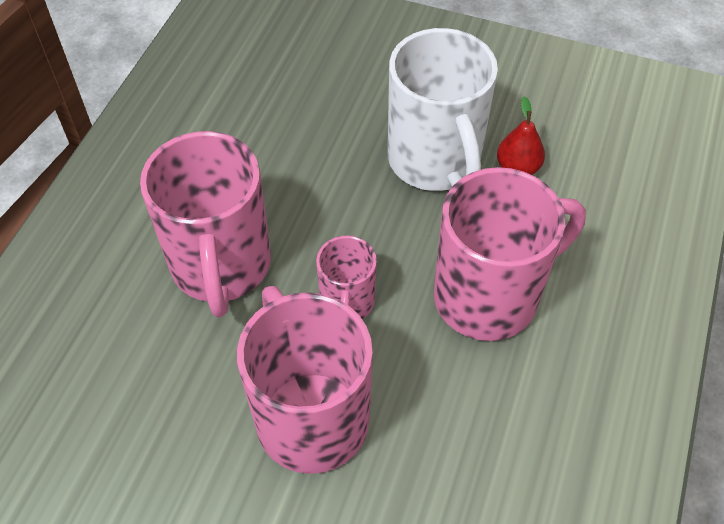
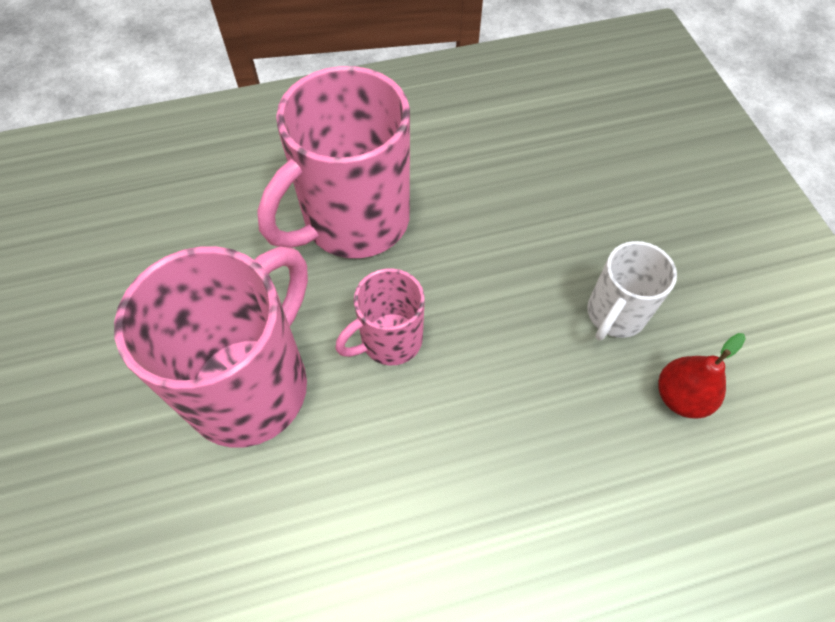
camera: 55 degrees right, 5 degrees up
white mug [388,28,498,191] -> white mug [587,241,677,340], size x0.53
pink mug [434,167,586,341] -> none

